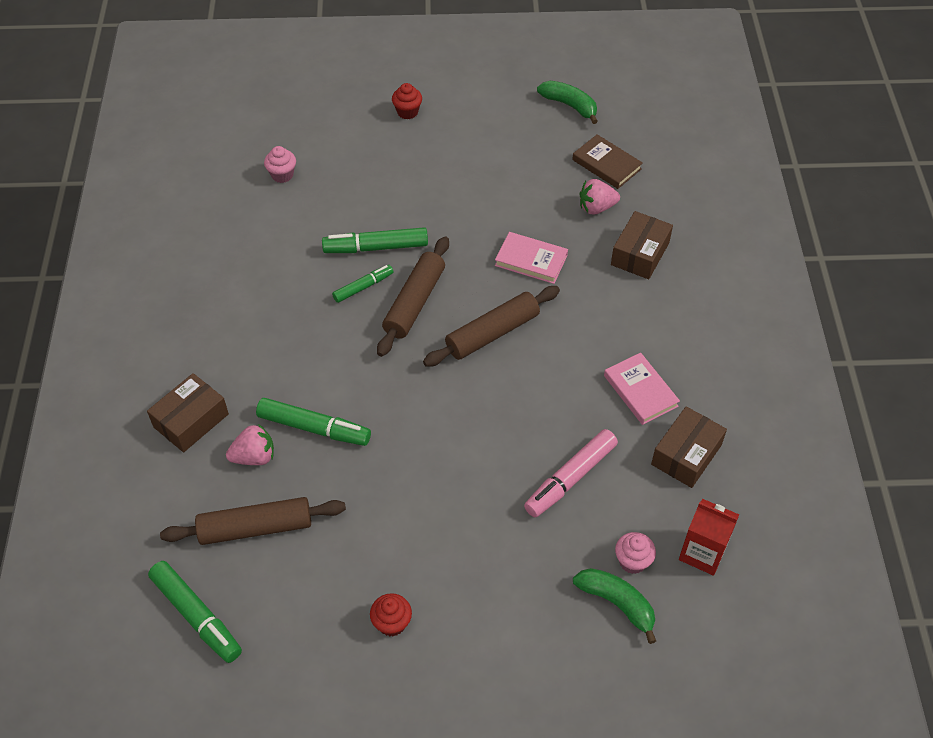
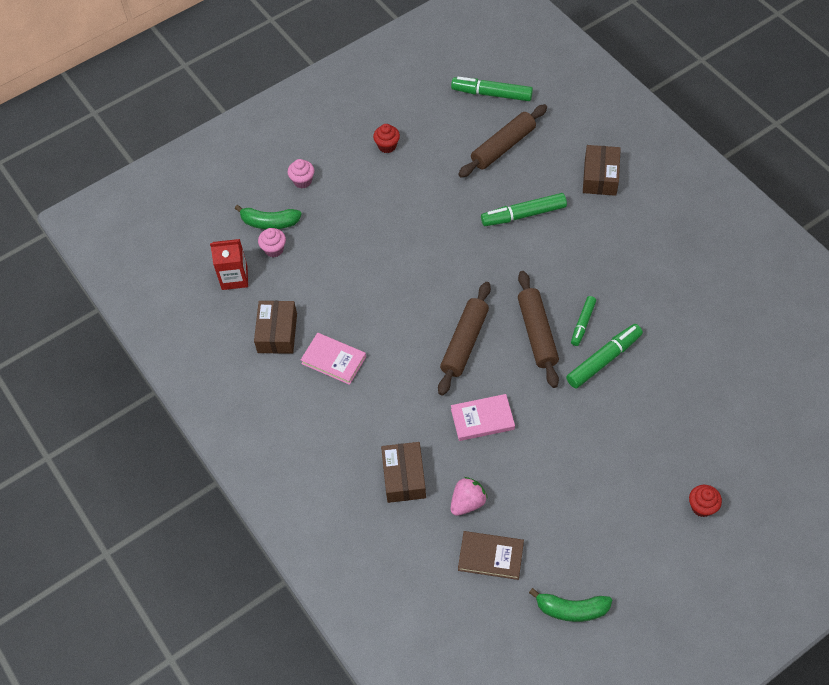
camera: 150 degrees right, 5 degrees up
pink strawberry [226,424,274,465] -> none
pink cupcake [264,146,296,183] -> pink cupcake moved to [287,159,314,188]
pink marker [524,429,618,517] -> none

